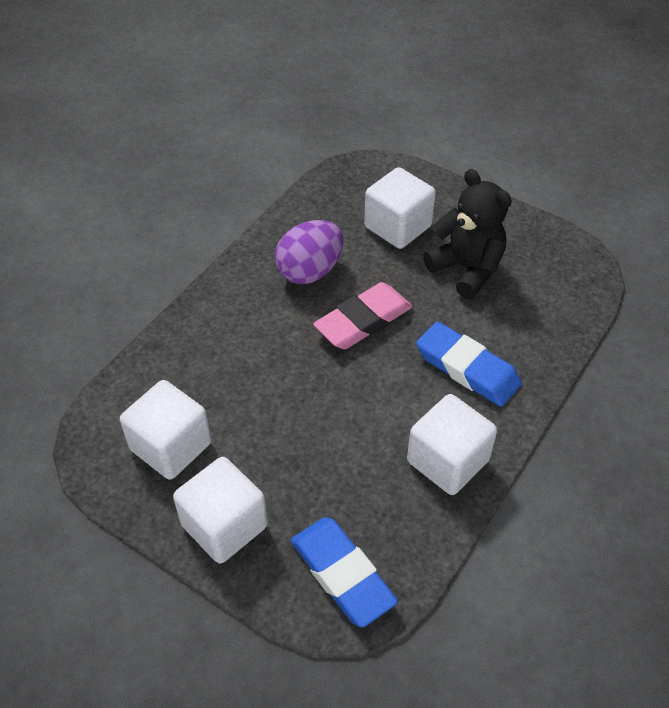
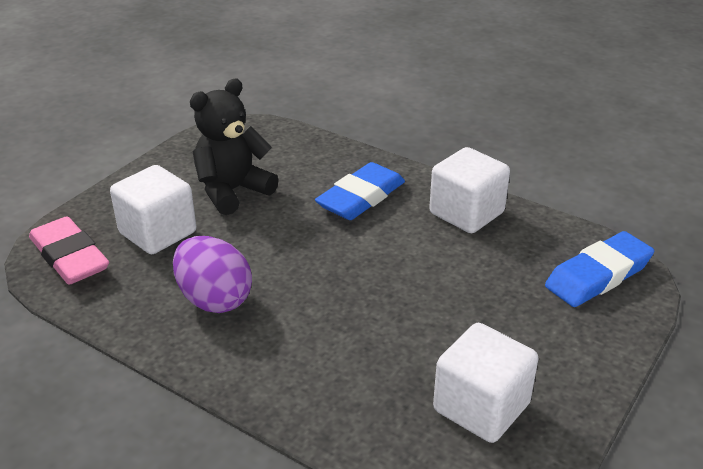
camera: 90 degrees left, 15 degrees down
white cube [173,457,268,564] -> none
pink eraser [313,282,412,349] -> pink eraser moved to [29,216,109,285]

